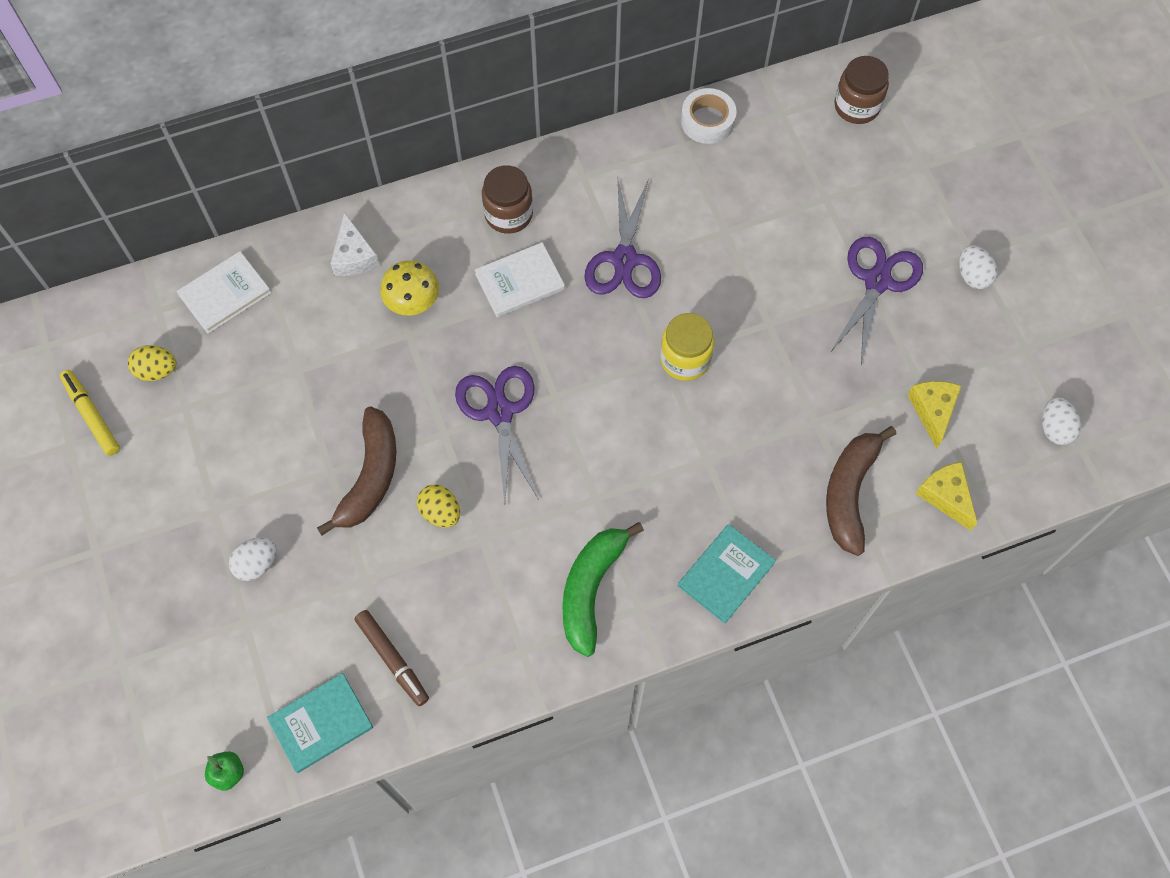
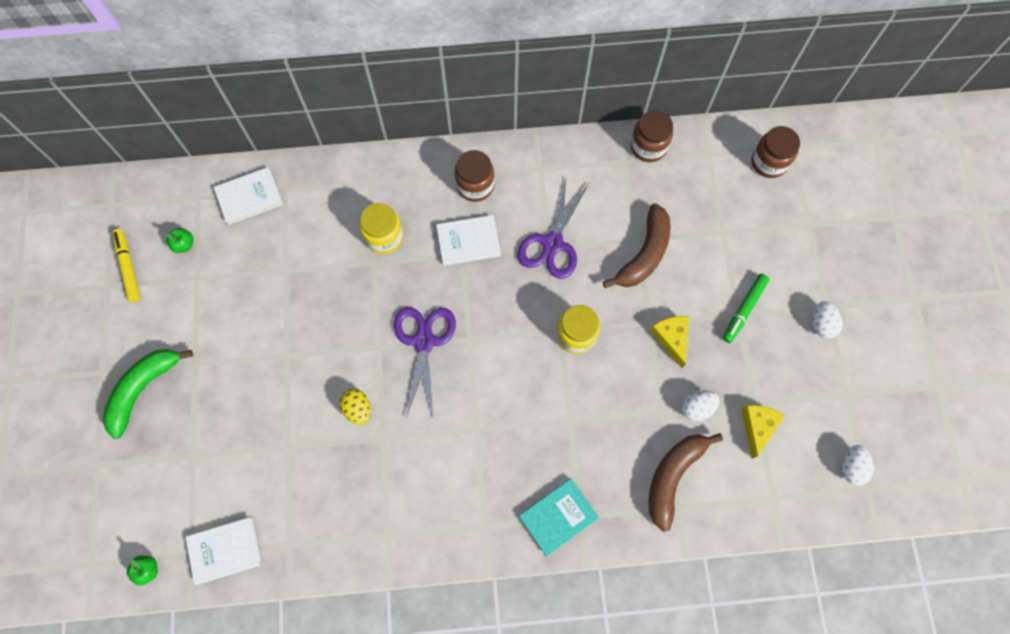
camera: 15 degrees right, 5 degrees up
yellow egg [128,345,176,381] -> green apple [164,228,193,253]
white egg [229,537,277,581] -> white egg moved to [682,390,720,421]
turquoise book [267,673,373,773] -> white book [186,517,262,585]
brown banana [317,407,396,536] -> brown banana moved to [603,203,671,288]
white cheese [330,212,380,276] -> none
brown marker [354,610,429,706] -> none
yellow mushroom [380,260,439,315] -> yellow jar [360,203,403,254]
green banana [562,522,644,657] -> green banana moved to [103,349,193,439]
white tape [681,88,737,144] -> brown jar [631,110,673,162]
purple scissors [830,237,923,364] -> green marker [722,274,769,343]
yellow cheese [915,462,978,531] -> yellow cheese moved to [650,316,689,368]

